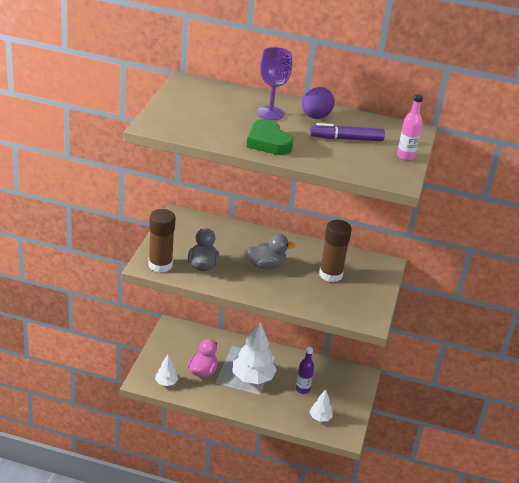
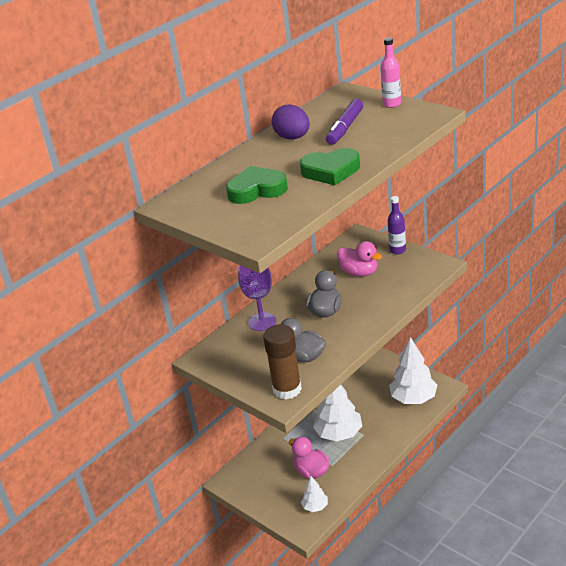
camera: 55 degrees left, 0 degrees up
purple goblet [257,47,292,120] -> purple goblet moved to [238,265,276,331]
purple bottle [296,347,314,394] -> purple bottle moved to [388,196,406,254]
white tree [309,390,333,422] -> white tree [389,337,437,404], size x1.95
brown glue stick [319,220,352,282] -> pink duck [337,241,382,277]
none -> green heart [226,166,288,204]

